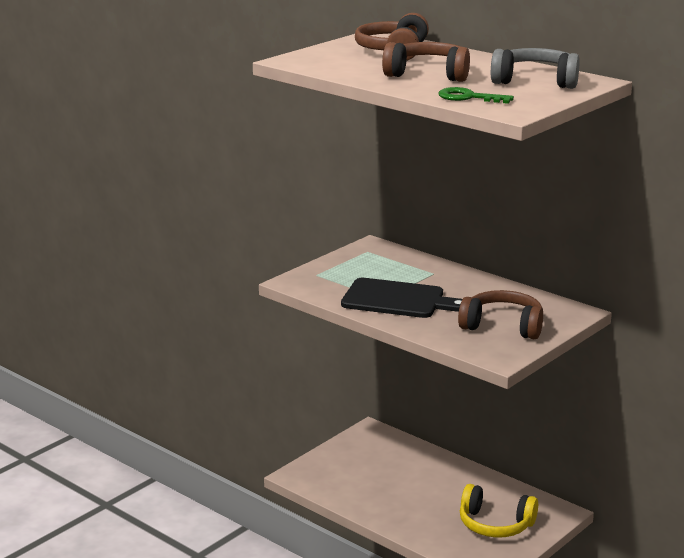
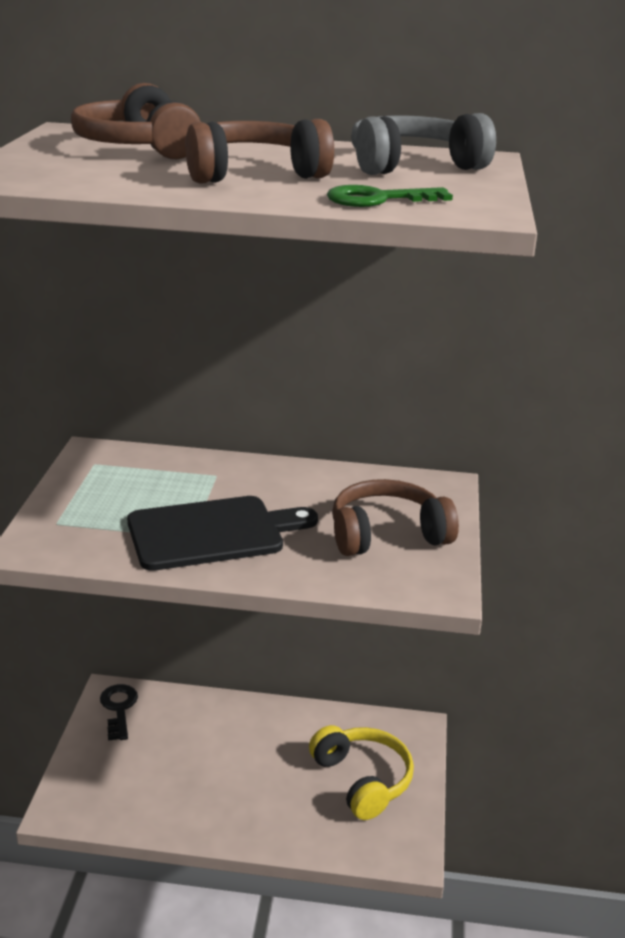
camera: 35 degrees left, 5 degrees up
yellow headphones [460,484,538,537] -> yellow headphones turned 105 degrees counterclockwise [309,725,414,820]
none -> black key [100,684,138,741]

